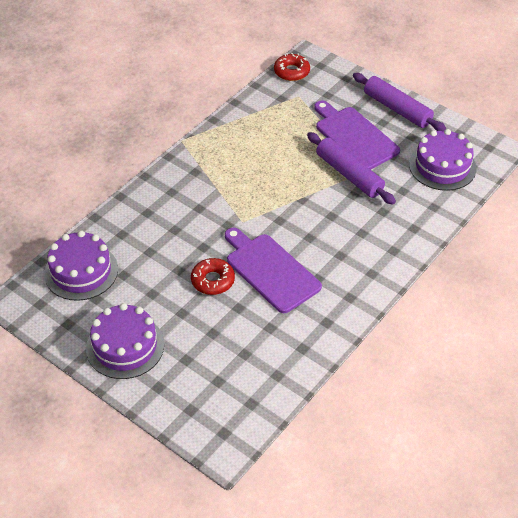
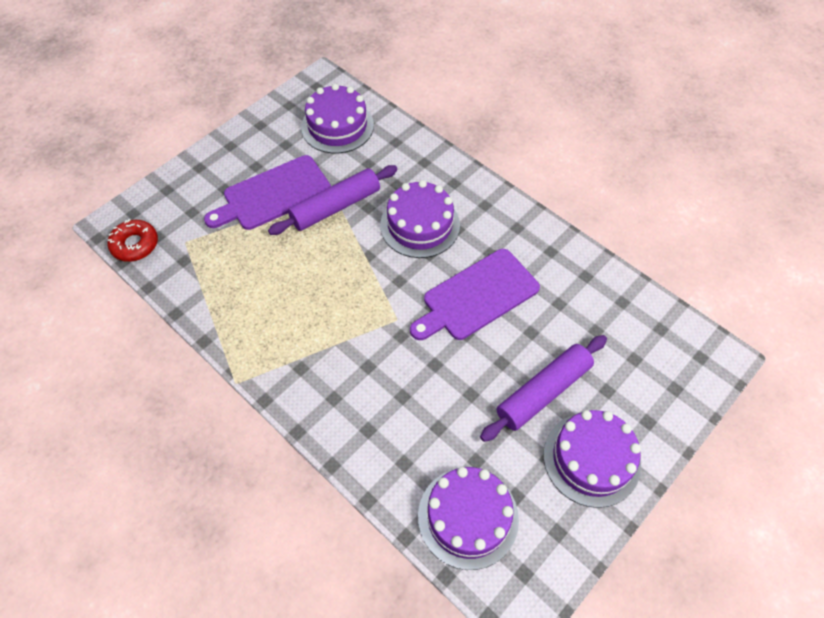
camera: 85 degrees left, 10 degrees up
red donut [191,258,235,295] -> none
purple rolling pin [353,73,447,131] -> purple rolling pin moved to [480,335,607,442]
none -> purple cake [380,180,460,258]

